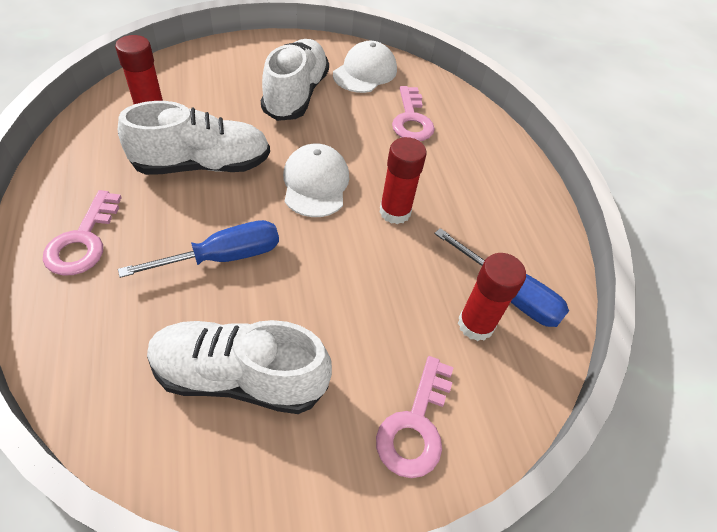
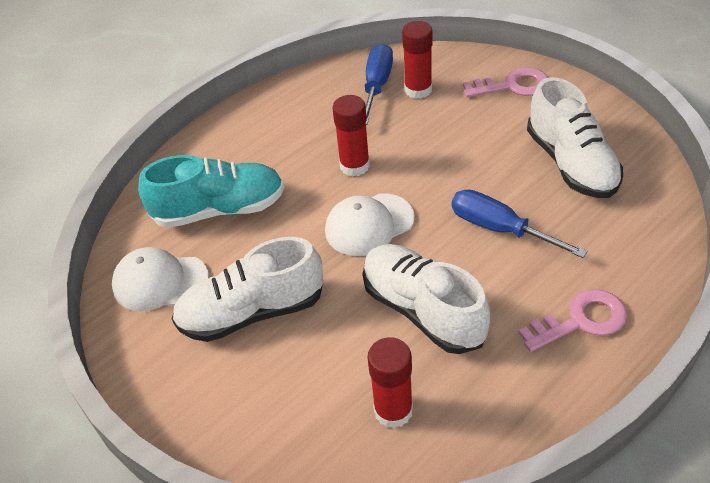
camera: 110 degrees left, 5 degrees down
pink key [392,86,435,141] -> turquoise shoe [138,155,284,228]

